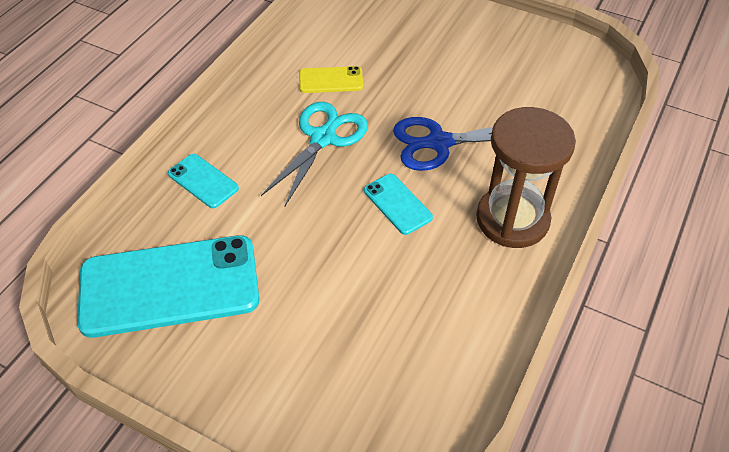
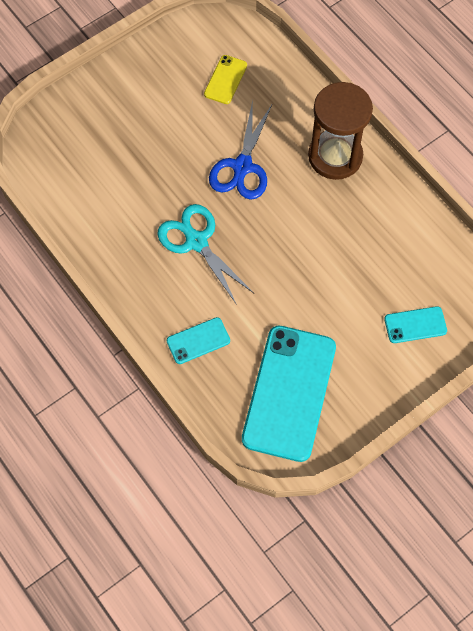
camera: 65 degrees left, 15 degrees up
yellow phone [299,66,363,93] -> yellow phone moved to [204,55,247,104]
turquoise phone [364,174,433,235] -> turquoise phone moved to [384,306,447,343]

